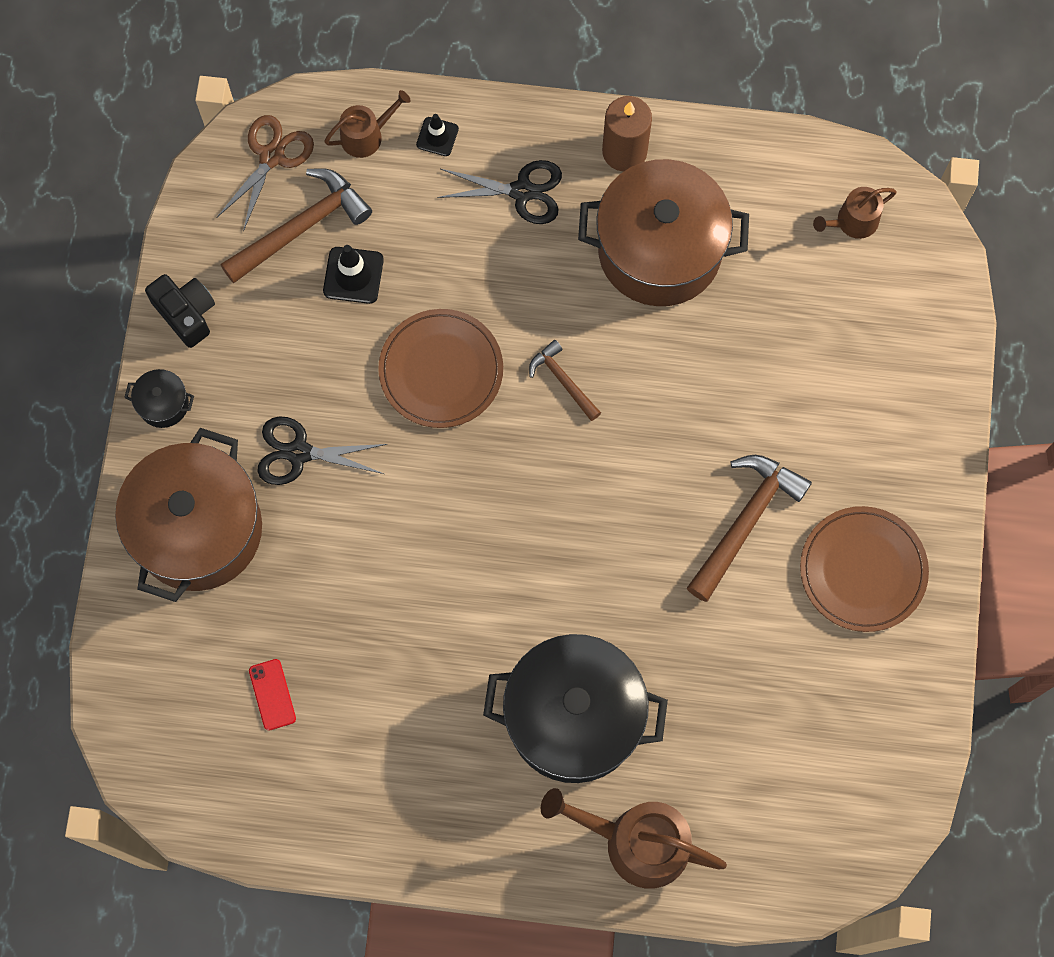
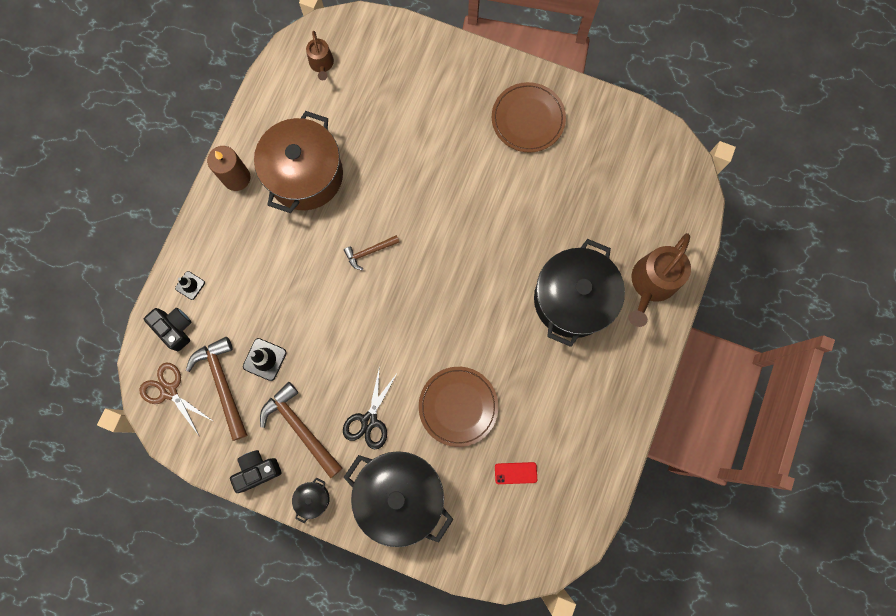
camera: 75 degrees left, 5 degrees up
brown pot [115,428,262,602] -> black pot [343,451,453,547]
brown watering can [324,90,411,158] -> black camera [144,308,191,351]
brown plate [378,309,503,428] -> brown plate moved to [419,367,498,447]
black scissors [437,160,562,224] -> none
brown hammer [687,455,812,602] -> brown hammer moved to [260,382,342,478]

